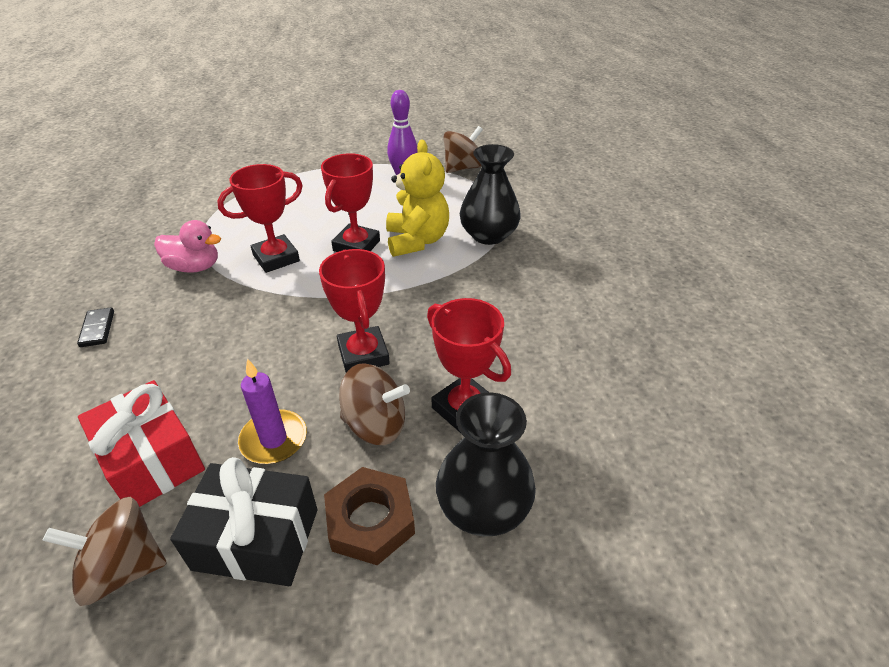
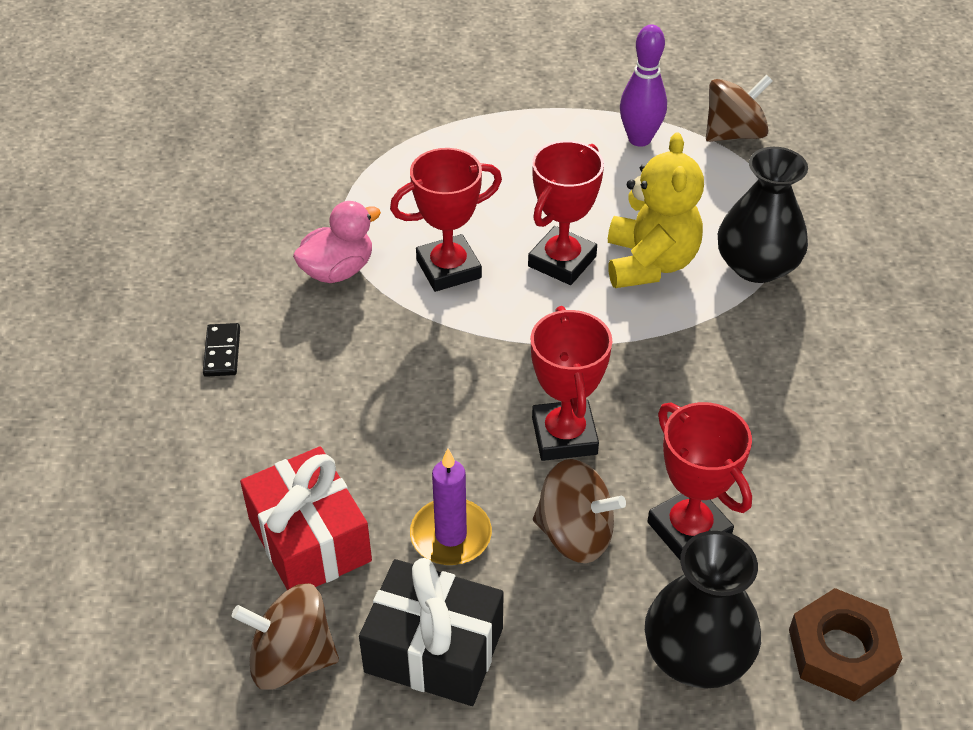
camera: 10 degrees right, 5 degrees up
pink duck [154,220,221,273] -> pink duck turned 60 degrees counterclockwise [293,201,381,283]
brown nut [324,467,415,565] -> brown nut moved to [789,588,902,702]

